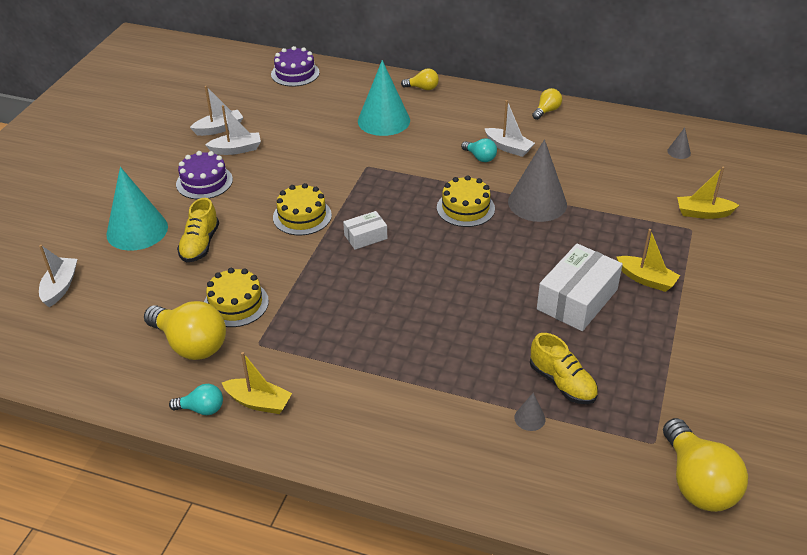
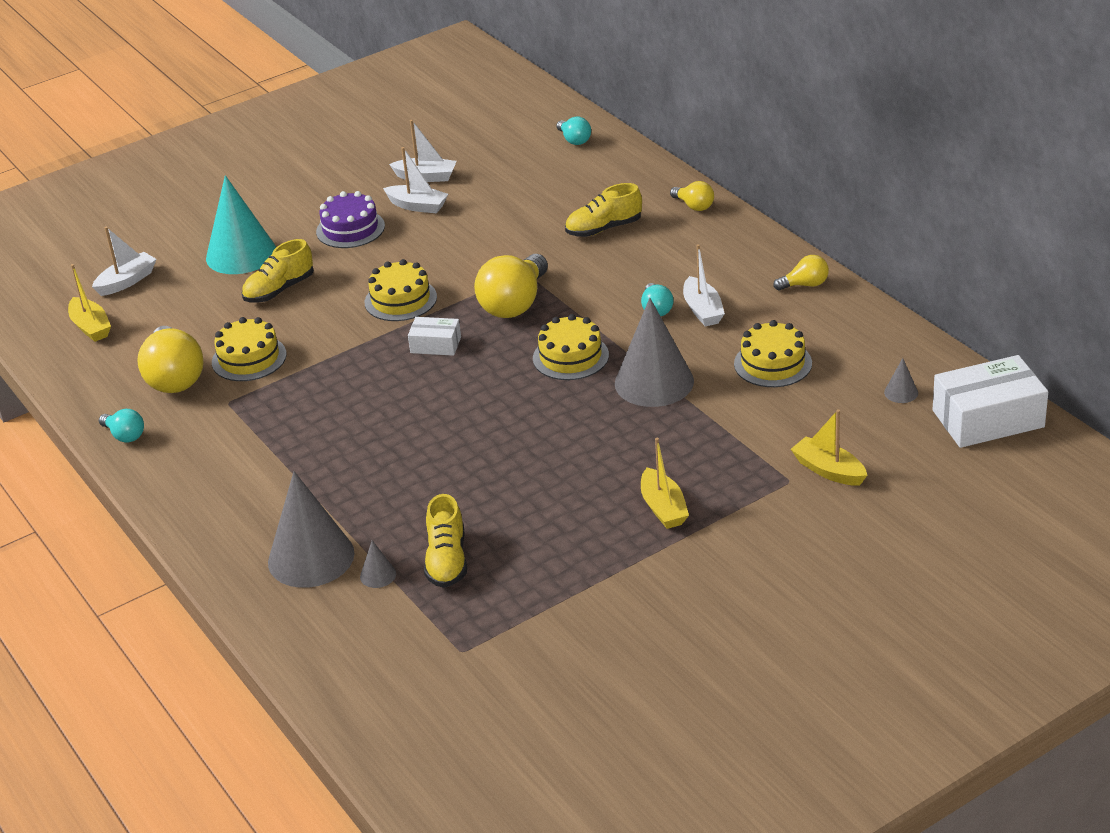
camera: 40 degrees right, 5 degrees down
yellow boat [222,352,292,414] -> yellow boat moved to [68,264,111,342]
purple cake [271,46,320,87] -> turquoise light bulb [556,117,591,145]
turquoise cone [358,60,410,136] -> yellow shoe [565,183,642,237]
white box [537,243,623,331] -> white box moved to [933,355,1048,448]
yellow light bulb [663,418,748,512] -> yellow light bulb moved to [474,254,548,318]
none -> grey cone [268,471,354,588]
none -> yellow cake [734,320,812,387]

